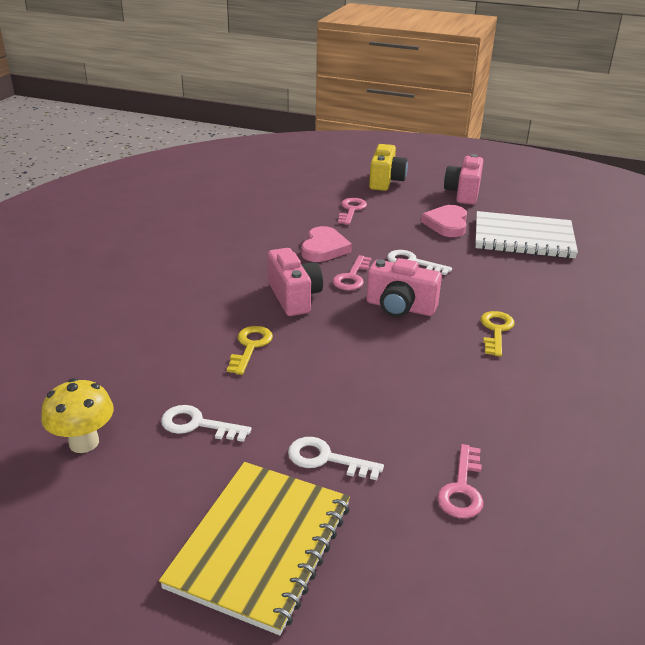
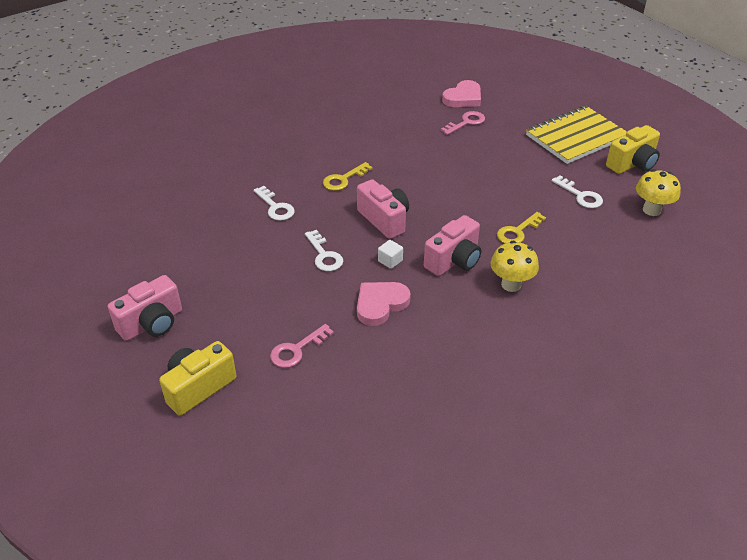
camera: 145 degrees left, 10 degrees up
pink camera [268,248,323,316] -> pink camera turned 150 degrees counterclockwise [424,215,481,276]
white key [288,437,384,480] -> white key moved to [254,186,295,221]
pink key [333,255,371,291] -> white cube [378,240,403,269]
pink heart [421,205,467,237] -> pink heart moved to [442,80,481,107]
white notebook [475,211,578,259] -> none
none -> yellow mushroom [491,241,539,292]
none -> yellow camera [606,125,660,174]

